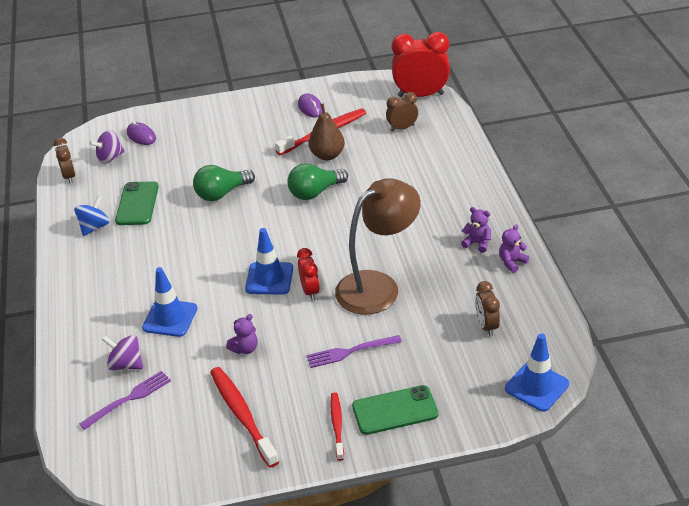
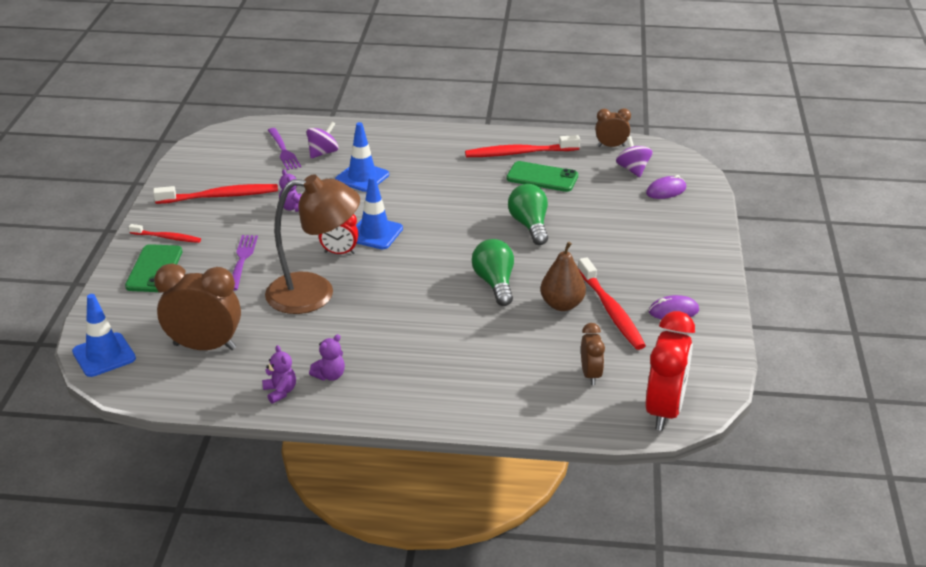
camera: 105 degrees right, 5 degrees down
blue spinning top [74,195,110,236] -> red toothbrush [465,135,580,157]
brown lamp [335,178,421,315] -> brown lamp turned 75 degrees counterclockwise [265,174,360,314]
brown clock [475,281,500,336] -> brown clock [154,264,241,350], size x1.84

